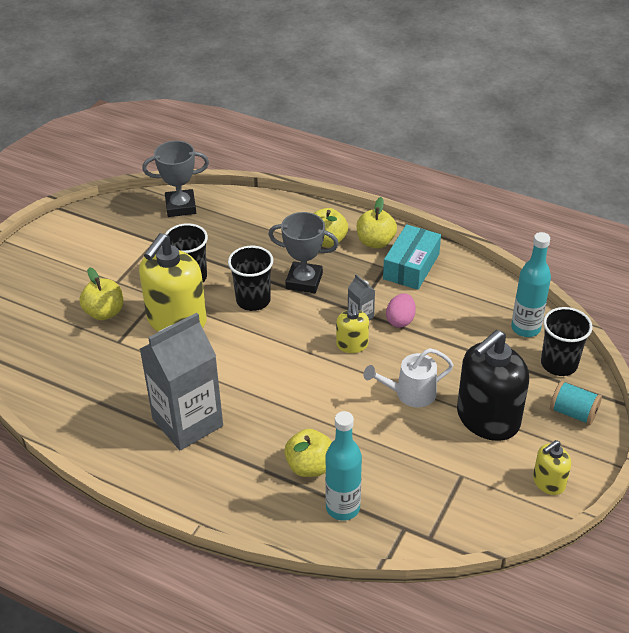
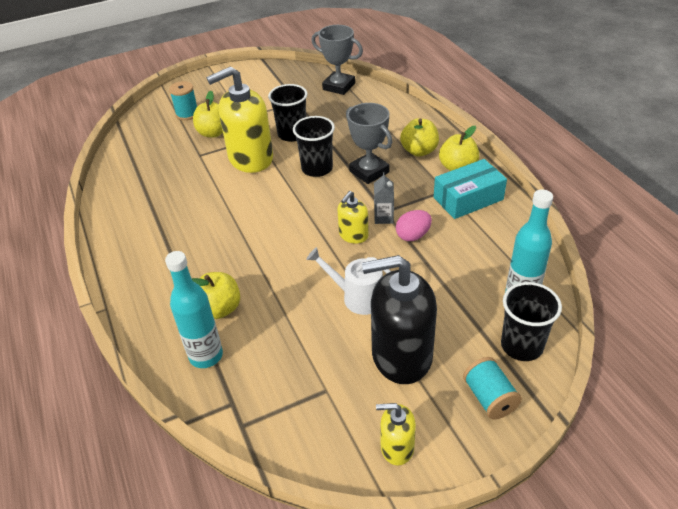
camera: 40 degrees right, 0 degrees up
grey carton [140,313,223,450] -> none
none -> turquoise spool [169,81,197,120]

